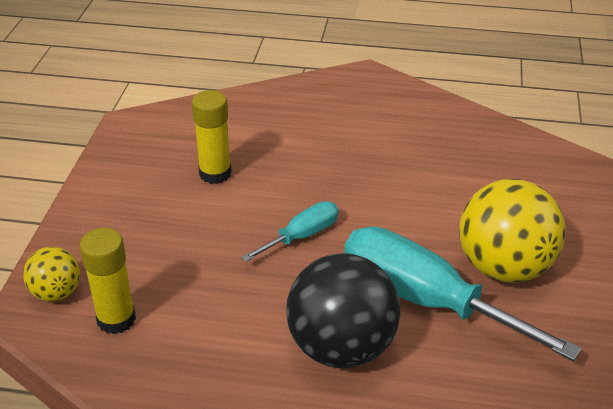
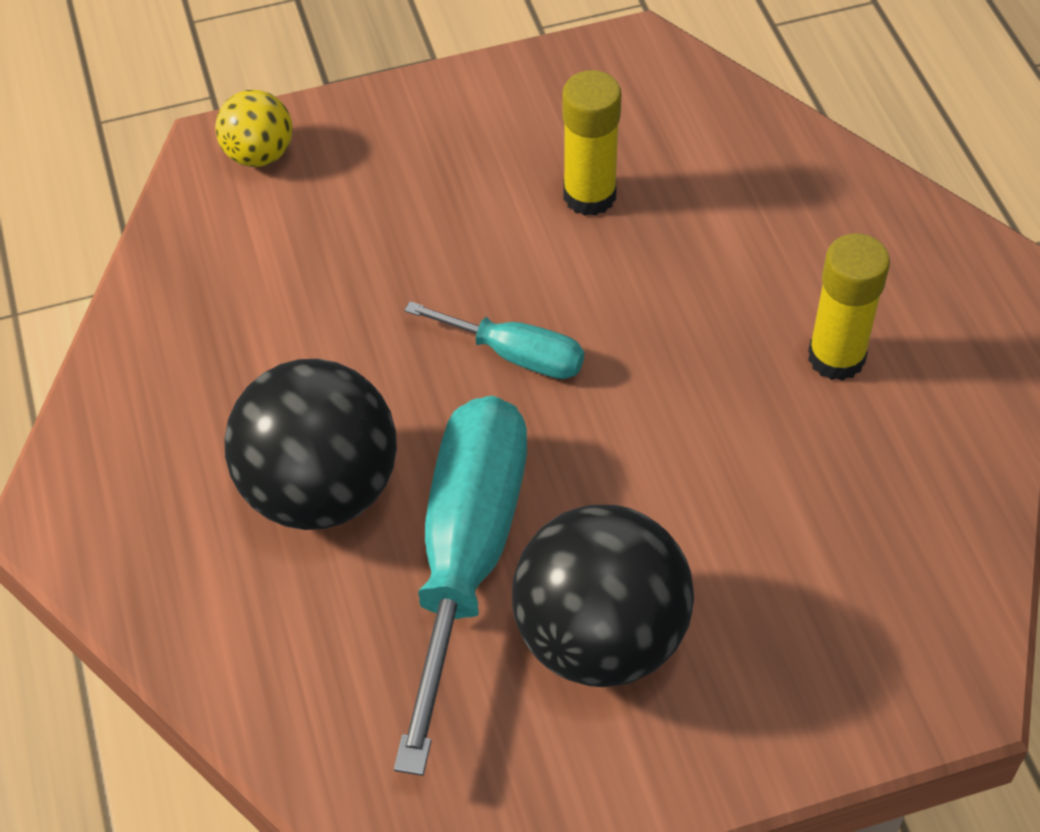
camera: 65 degrees right, 15 degrees up
yellow glue stick [80,228,136,334] -> yellow glue stick moved to [808,233,890,381]
yellow ball [459,179,566,283] -> black ball [512,505,694,687]

